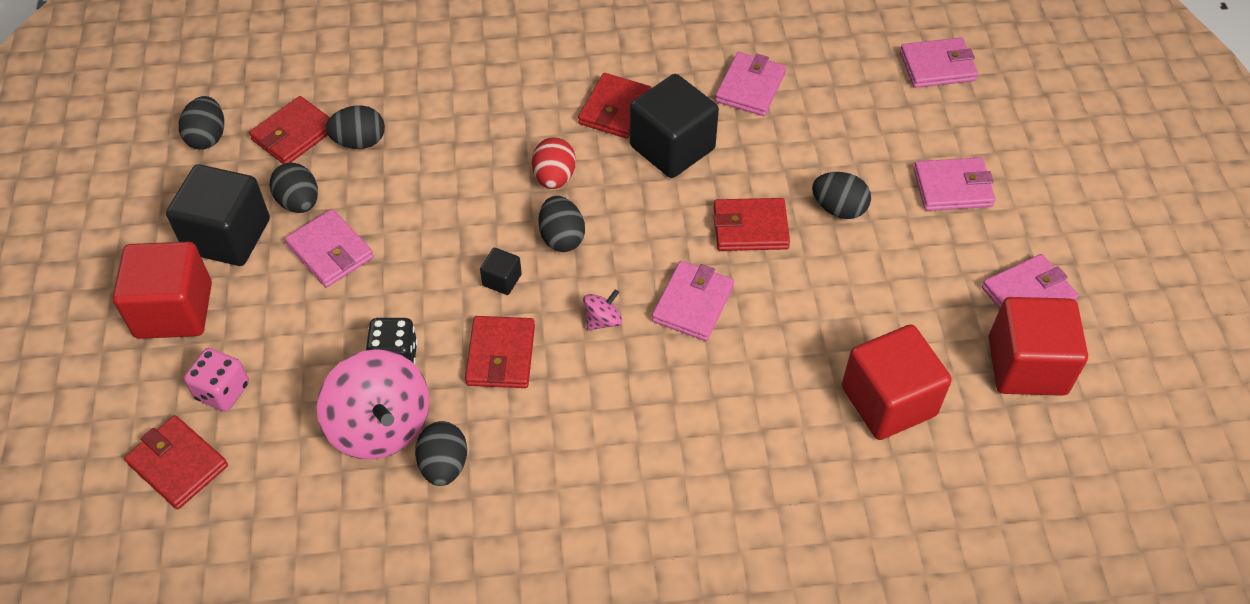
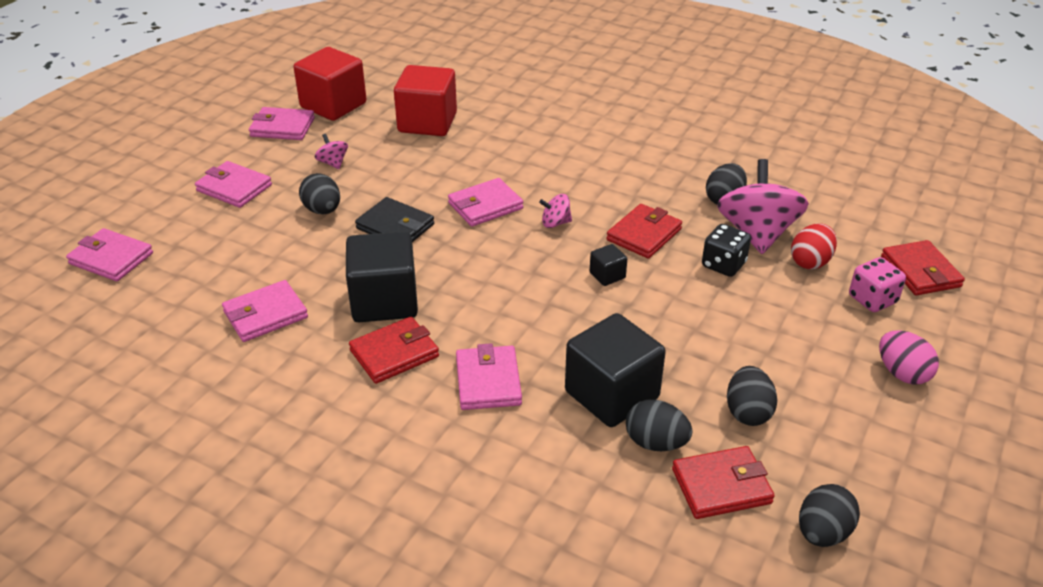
camera: 145 degrees left, 15 degrees down
red cube [113,242,212,339] -> pink egg [879,330,939,385]
black cube [166,164,270,266] -> black cube moved to [565,313,666,427]
pink wallet [285,209,374,287] -> pink wallet moved to [456,343,522,410]
red egg [532,137,576,189] -> red egg moved to [791,223,837,270]
black egg [538,196,585,252] -> none
red wallet [714,198,790,251] -> black wallet [355,197,434,242]
none -> pink spinning top [314,134,348,169]

